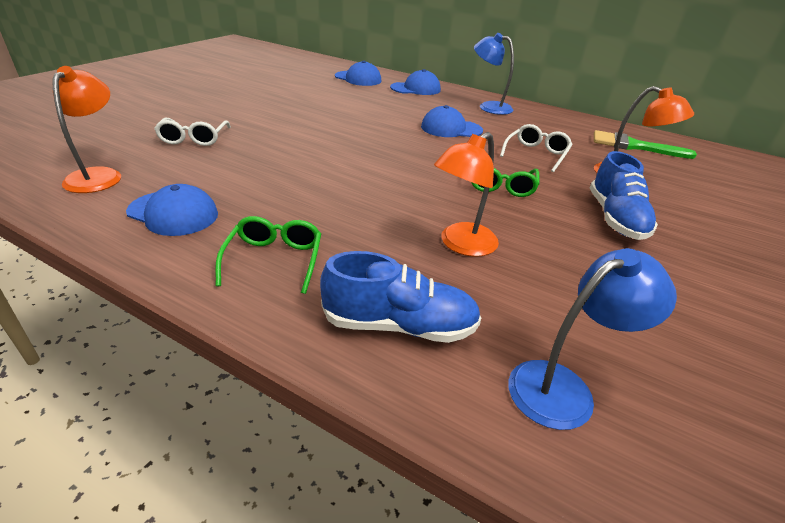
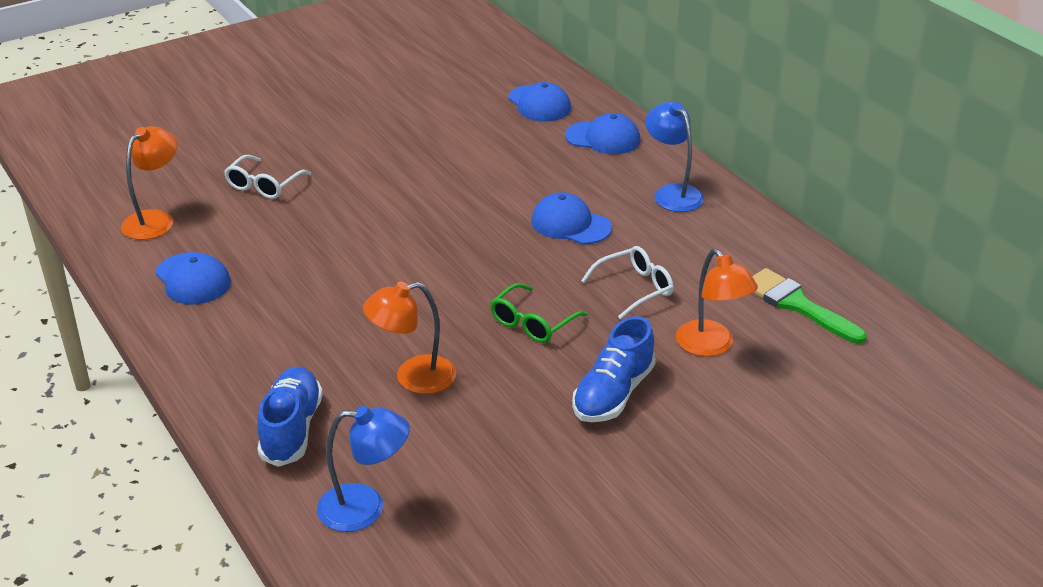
camera: 30 degrees right, 0 degrees up
green glasses [215,216,321,294] -> none
blue shoe [320,251,481,343] -> blue shoe turned 120 degrees counterclockwise [257,367,323,467]

